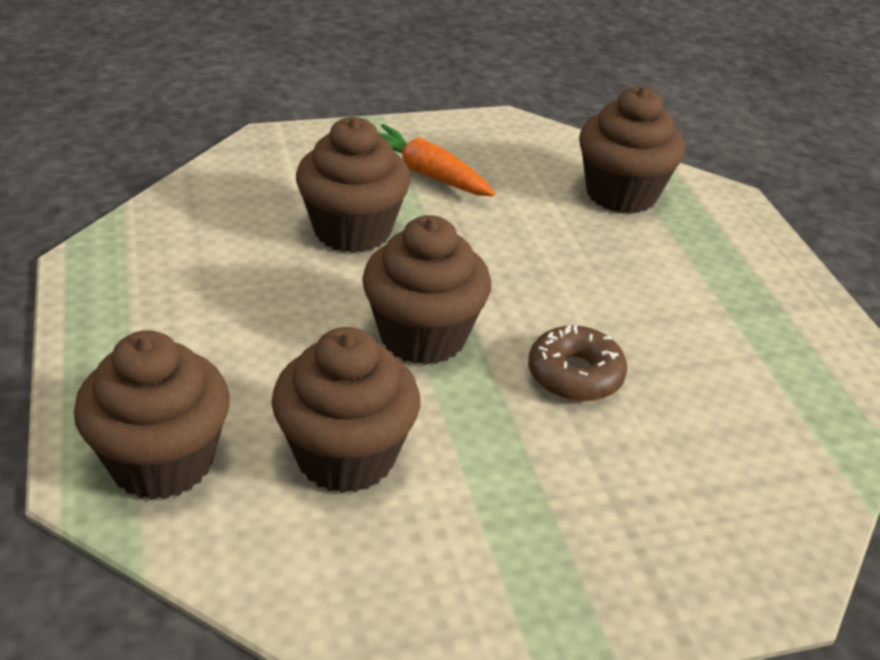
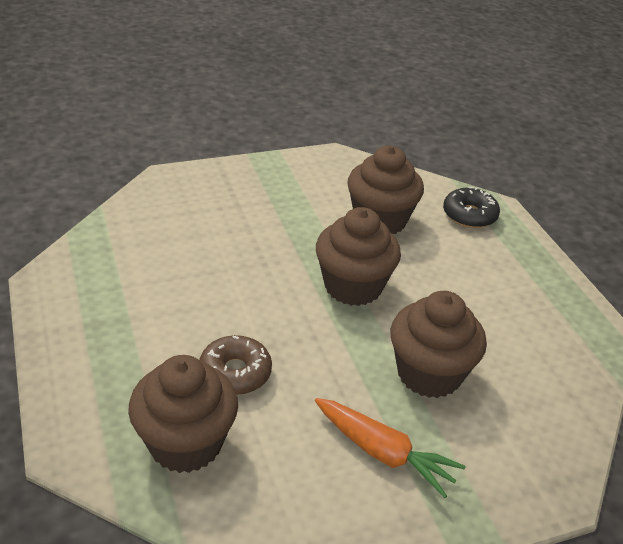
camera: 175 degrees right, 0 degrees up
brown cupcake [74,330,230,500] -> black donut [443,187,500,228]
brown donut [528,325,627,402] -> brown donut moved to [199,335,272,395]

